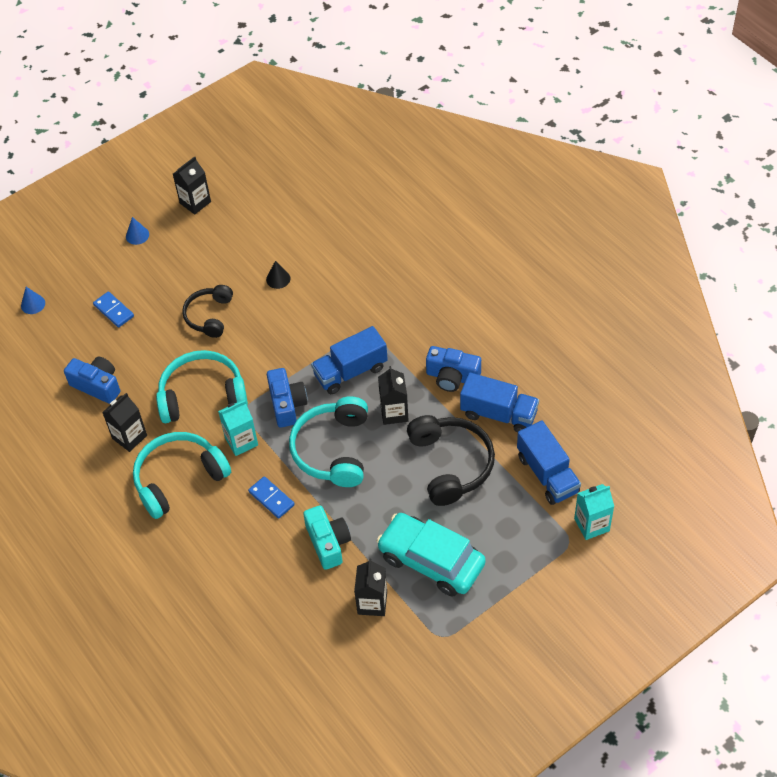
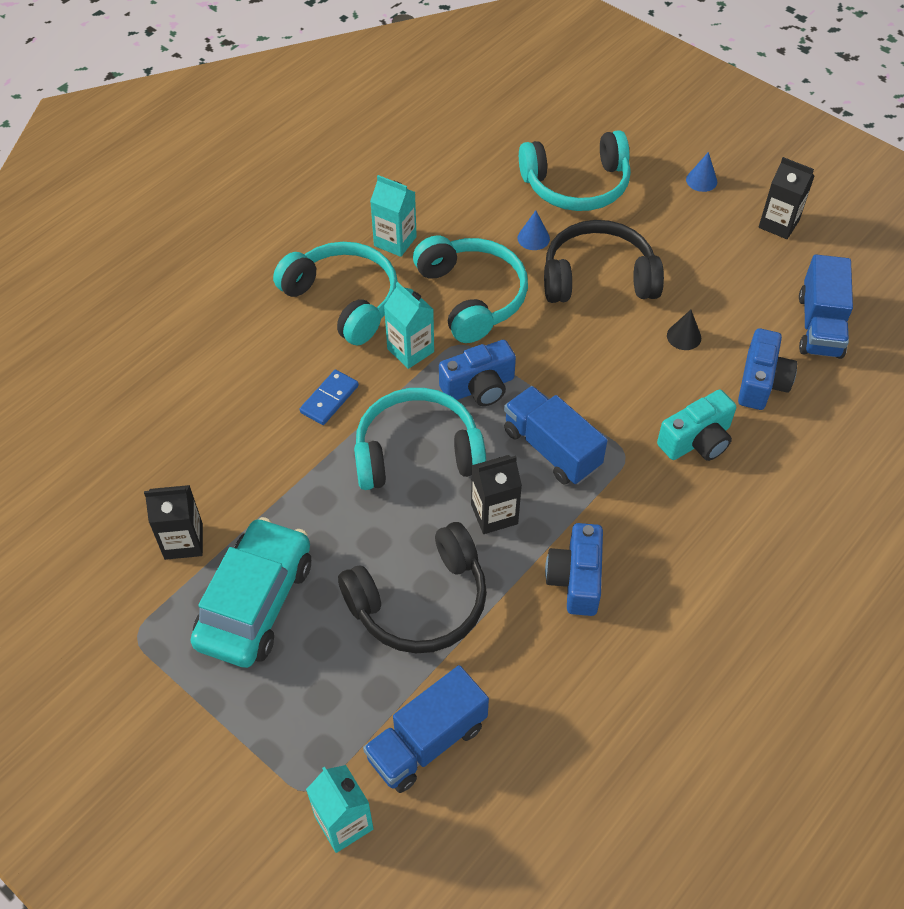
camera: 75 degrees right, 0 degrees up
blue cone [21,287,45,314] -> blue cone moved to [517,210,550,250]
blue camera [64,357,120,404] -> blue camera moved to [738,328,797,410]
blue domino [93,291,134,327] -> turquoise headphones [519,130,631,211]
black carton [102,393,147,452] -> turquoise carton [370,175,417,257]
black headphones [182,285,233,338] -> black headphones [544,220,664,303], size x1.56
turquoise camera [303,505,351,570] -> turquoise camera moved to [657,389,736,461]
blue truck [460,373,539,433] -> blue truck moved to [799,254,853,359]

